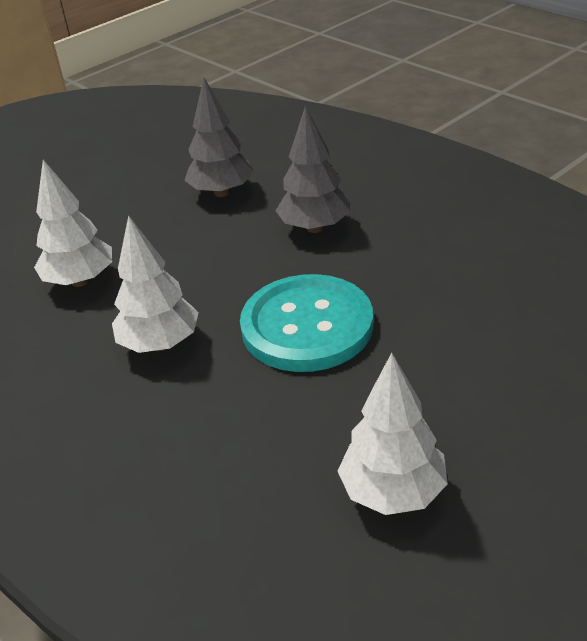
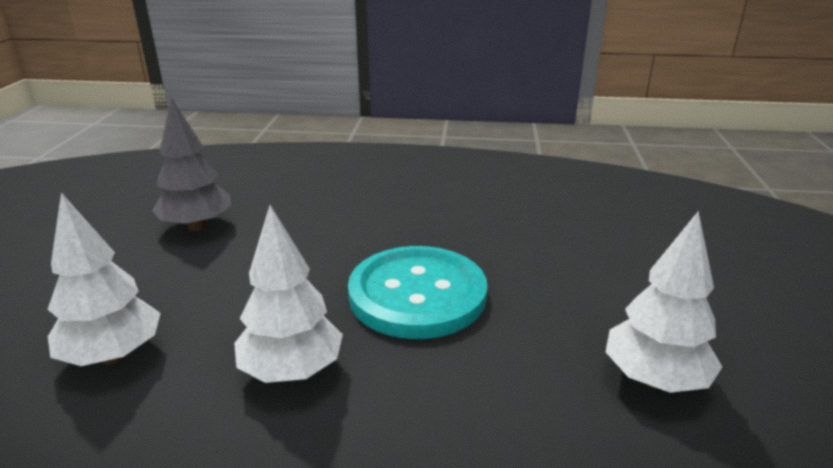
camera: 45 degrees left, 10 degrees down
grey tree [276,106,350,233] -> none

